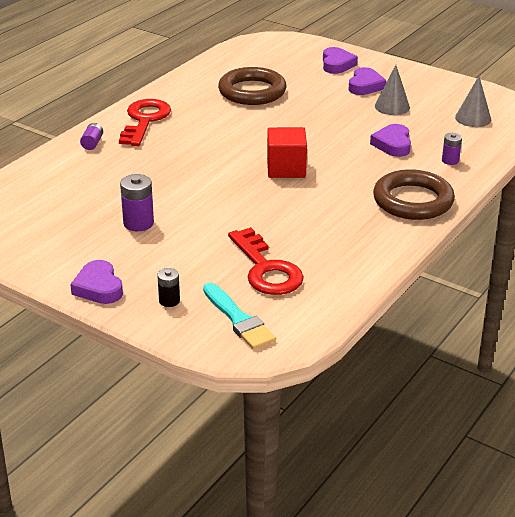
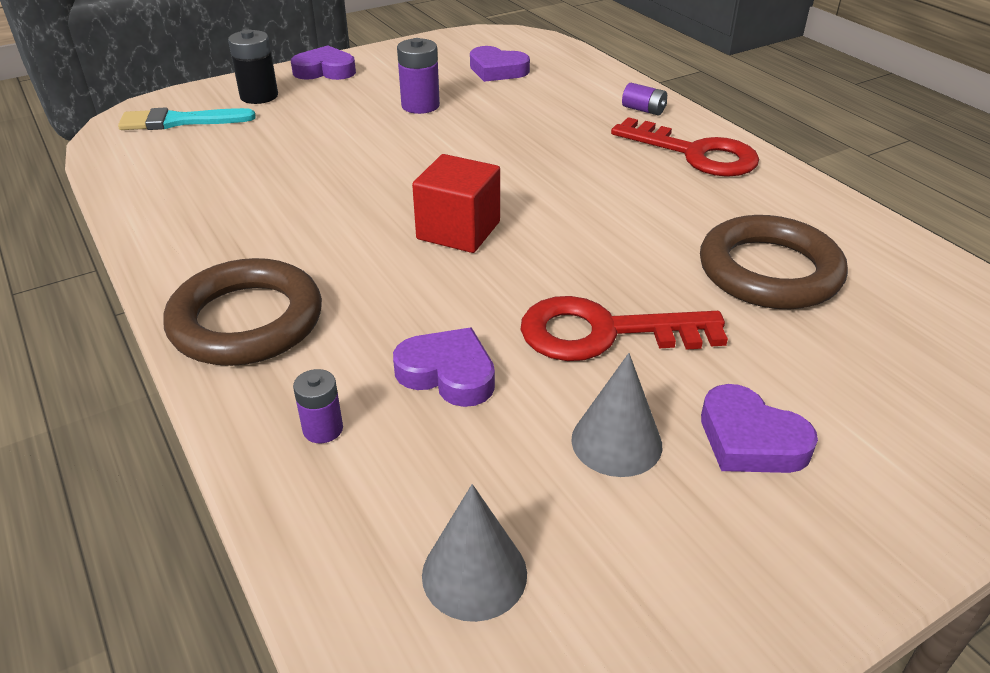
camera: 115 degrees right, 5 degrees up
black battery [157,268,180,307] -> black battery [228,29,278,104], size x1.61
red key [228,227,304,295] -> red key moved to [521,296,728,361]
purple heart [323,47,358,74] -> purple heart moved to [470,46,530,82]

